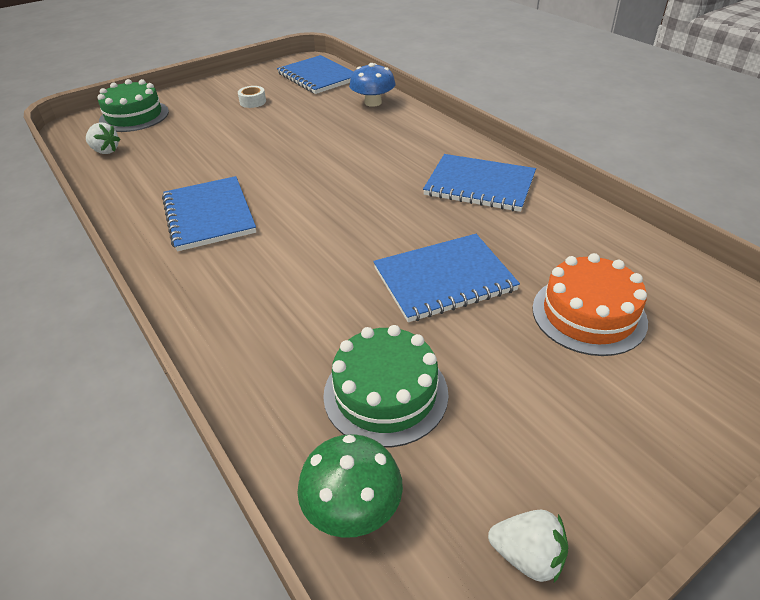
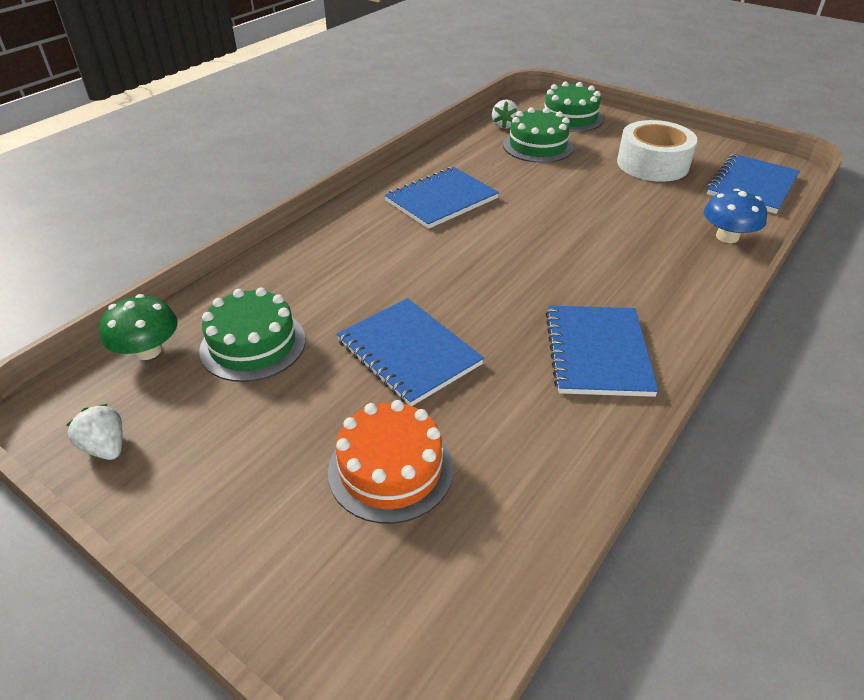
camera: 70 degrees right, 0 degrees up
white tape [238,86,266,108] -> white tape [617,120,698,182], size x2.38
white strawberry [488,510,568,583] -> white strawberry turned 135 degrees clockwise [66,404,123,460]
none -> green cake [503,107,574,163]

